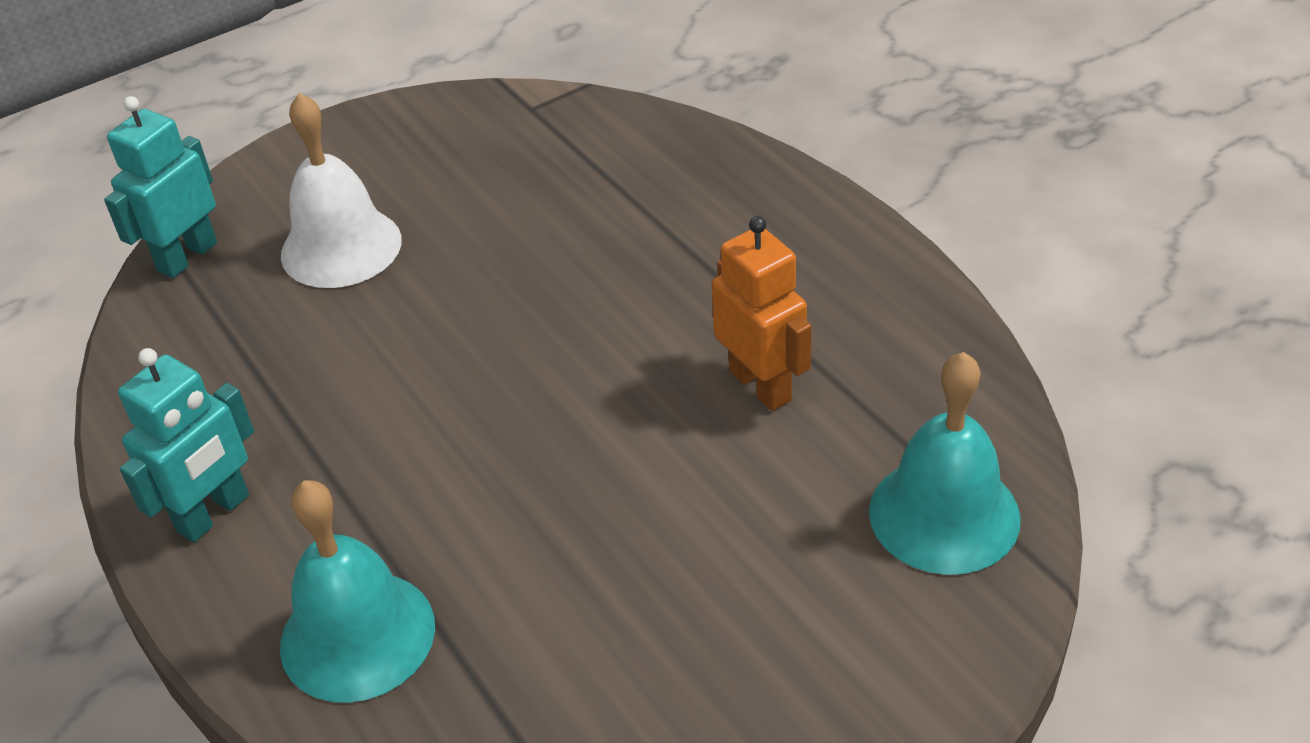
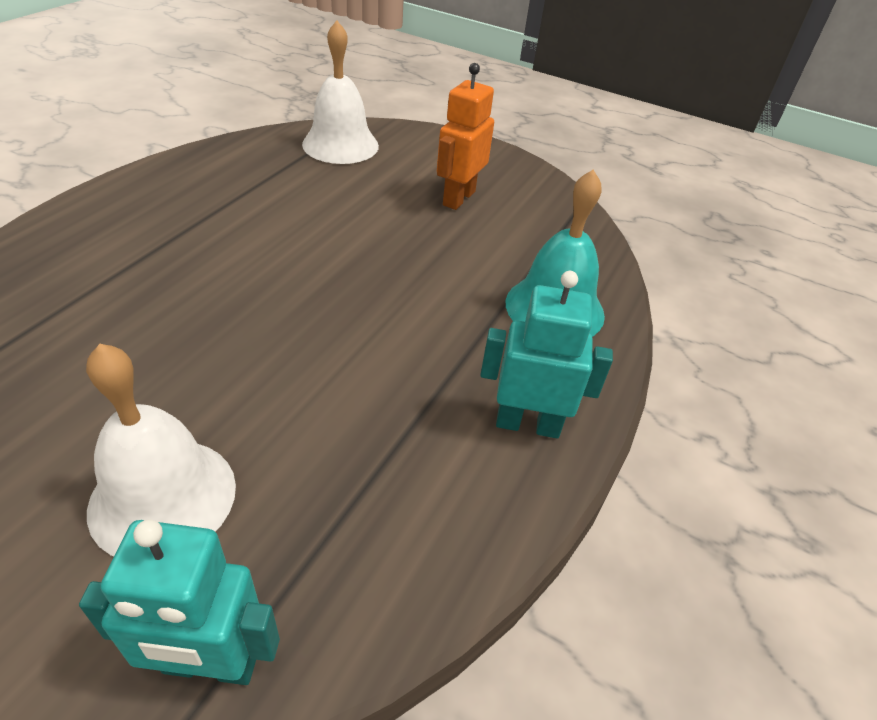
camera: 125 degrees left, 0 degrees up
orange robot [712,216,812,411] -> orange robot moved to [437,63,494,210]
turquoise bell [869,352,1021,575] -> white bell [302,20,379,164]

